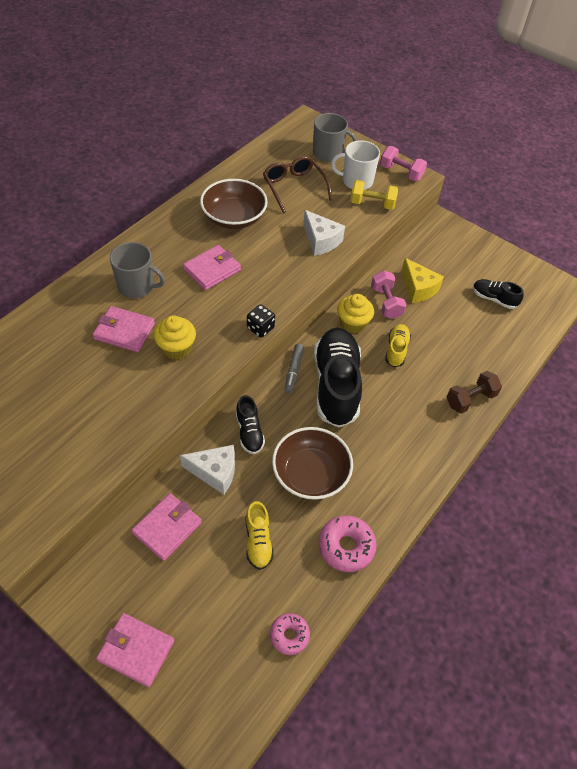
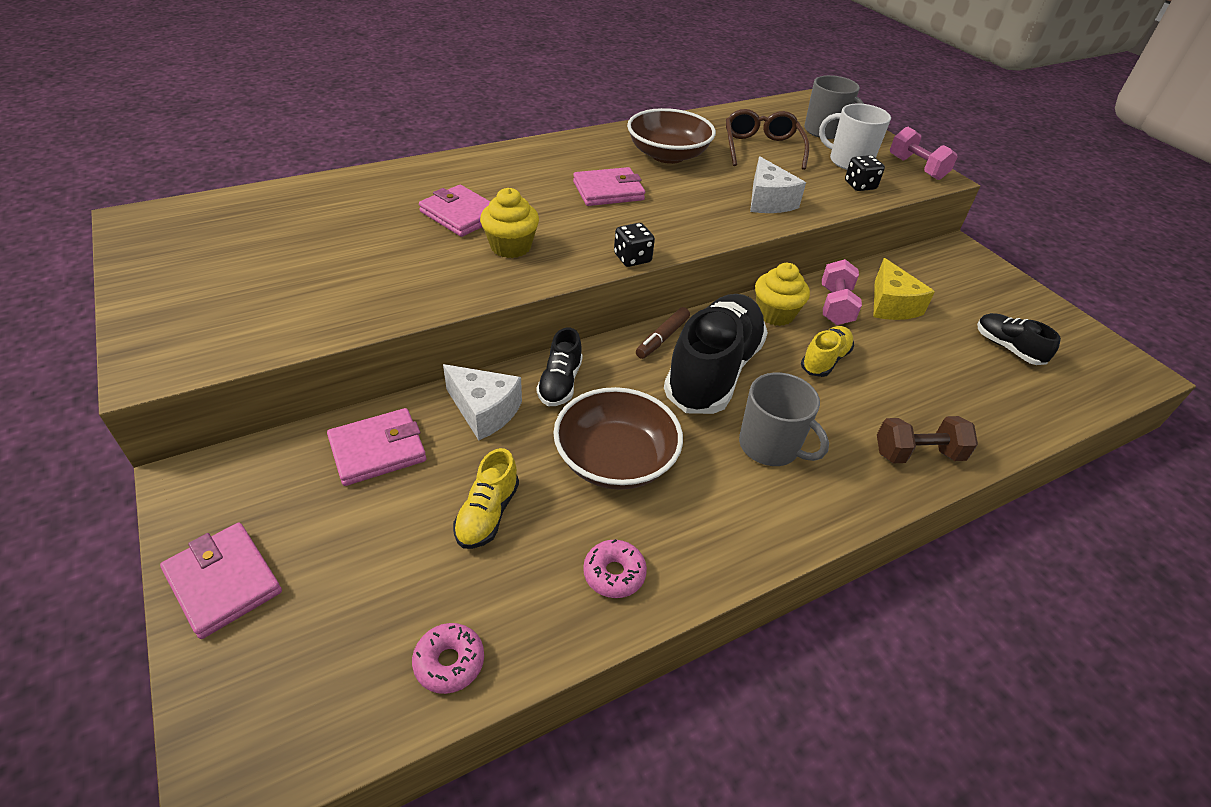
camera: 25 degrees right, 10 degrees down
grey mug [110,242,165,298] -> grey mug moved to [739,372,829,466]
grey marker [284,344,304,393] -> brown marker [636,307,690,359]
pink donut [319,515,377,572] -> pink donut [583,539,647,598], size x0.64
yellow dumbbell [350,180,398,210] -> black dice [845,155,885,191]

